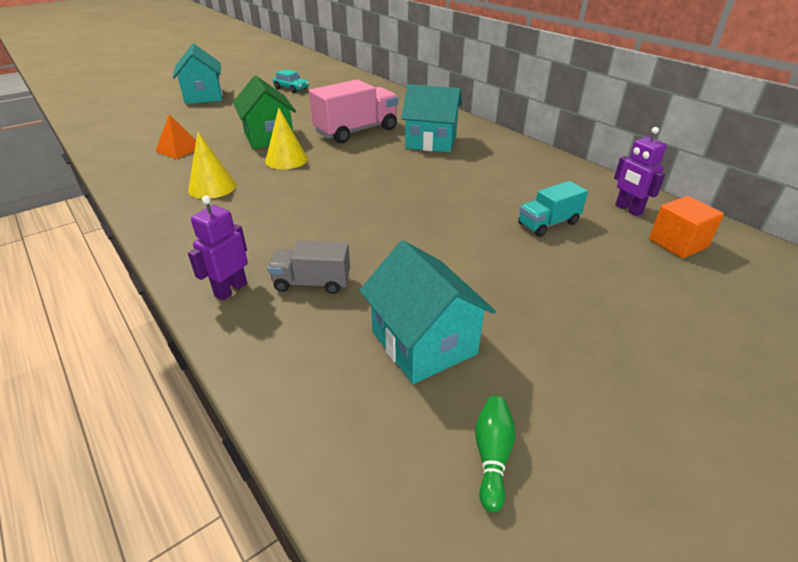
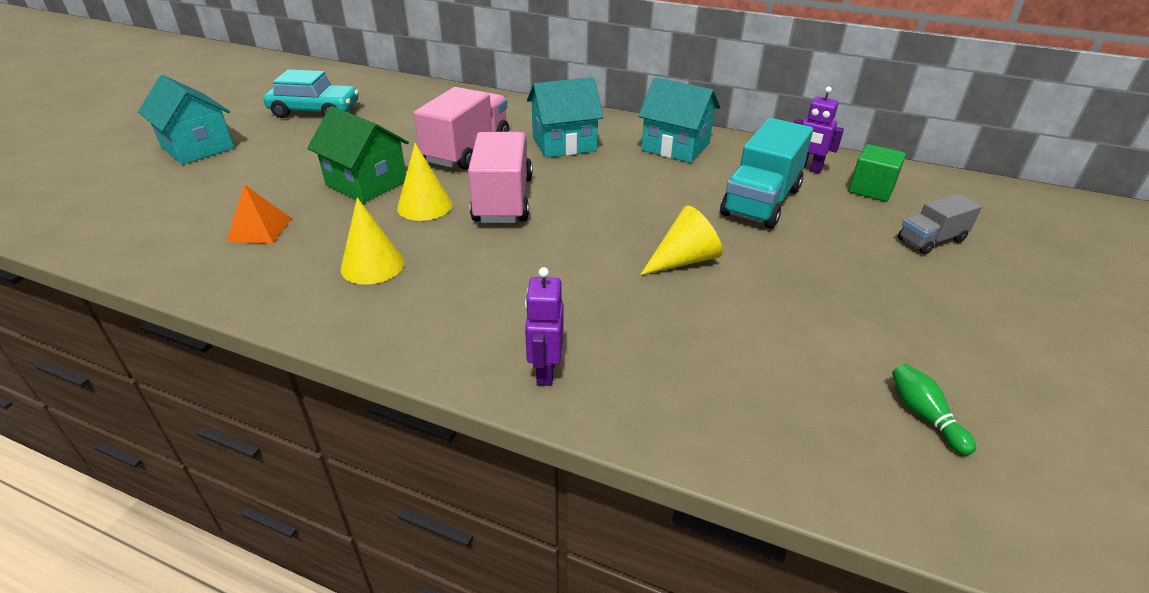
camera: 30 degrees left, 0 degrees up
grey truck [268,241,350,294] -> grey truck moved to [898,193,982,255]
turquoise car [273,69,309,93] -> turquoise car [263,69,359,118], size x1.67
turquoise house [359,240,496,384] -> turquoise house moved to [638,77,720,163]
turquoise truck [518,181,588,237] -> turquoise truck [720,118,813,229], size x1.77
orange cube [649,196,724,258] -> green cube [848,144,906,202]
none -> pink truck [468,132,532,223]
none -> yellow cone [640,205,723,275]

